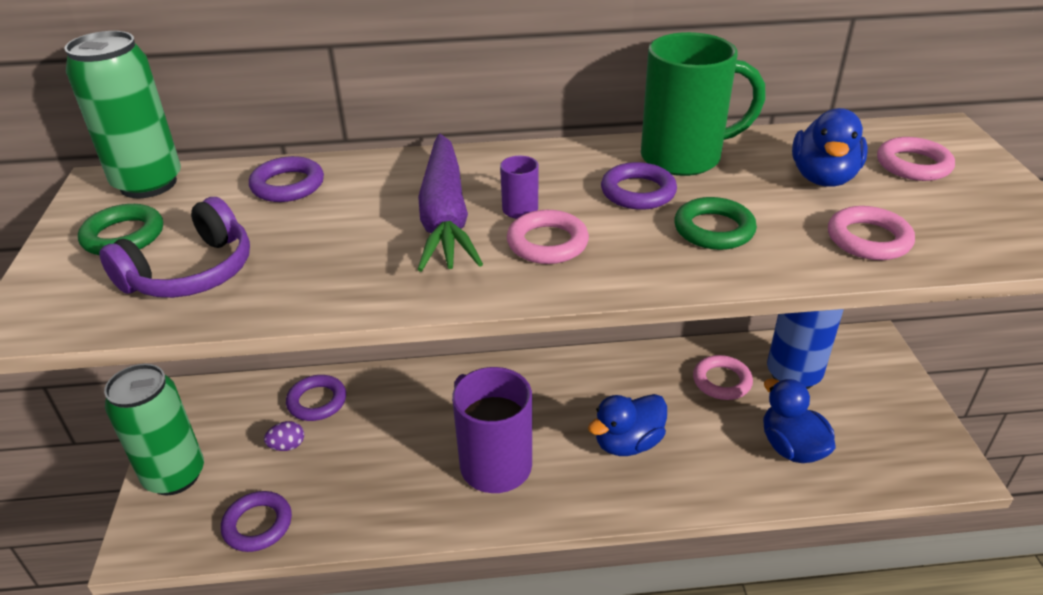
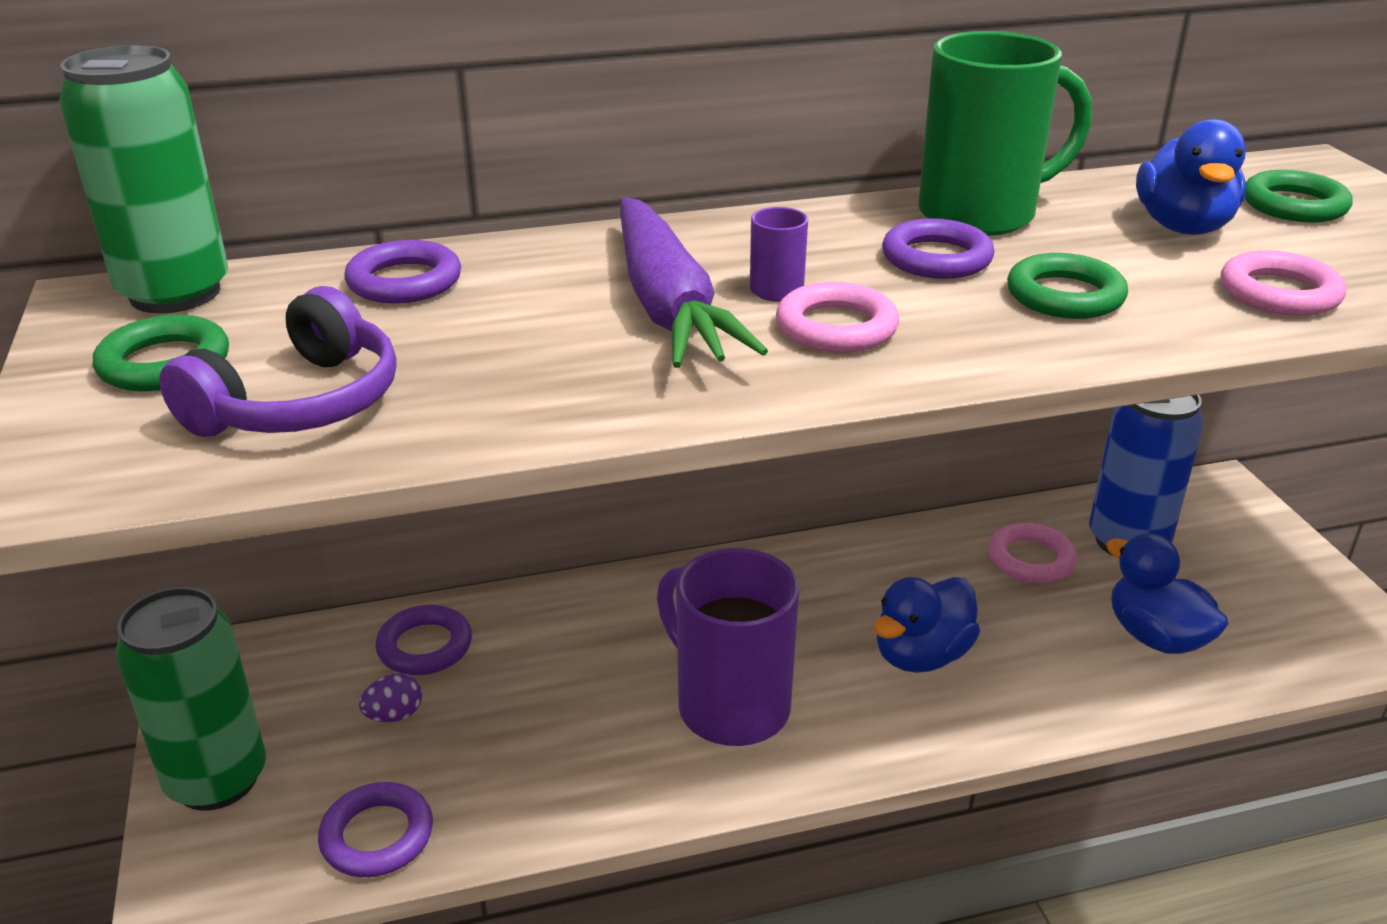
camera: 10 degrees left, 5 degrees down
pink ring [877,137,955,181] -> green ring [1245,170,1352,222]

